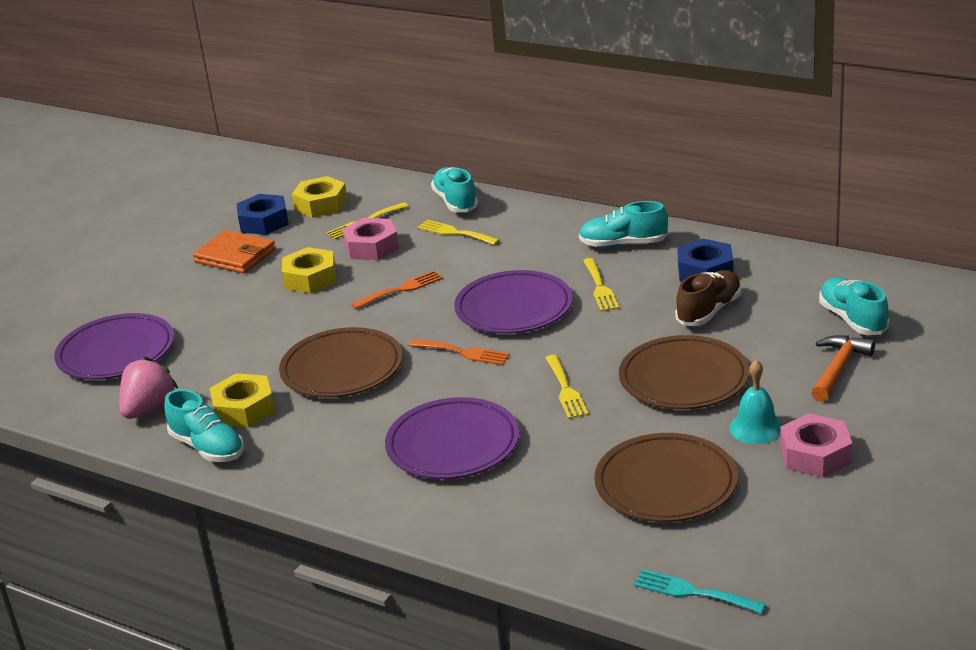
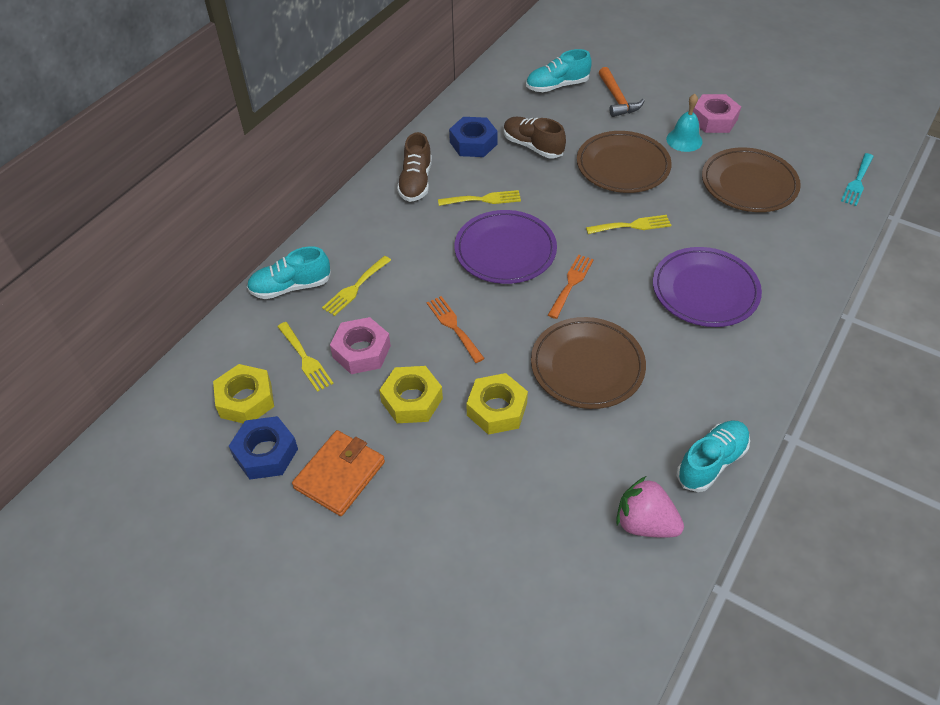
camera: 90 degrees left, 20 degrees up
purple plate [54,313,174,380] -> none
yellow nut [209,373,275,428] -> yellow nut moved to [466,373,528,435]
turquoise shoe [579,201,668,248] -> brown shoe [397,132,432,202]
orange hammer [811,335,875,402] -> orange hammer turned 135 degrees counterclockwise [599,67,645,117]

